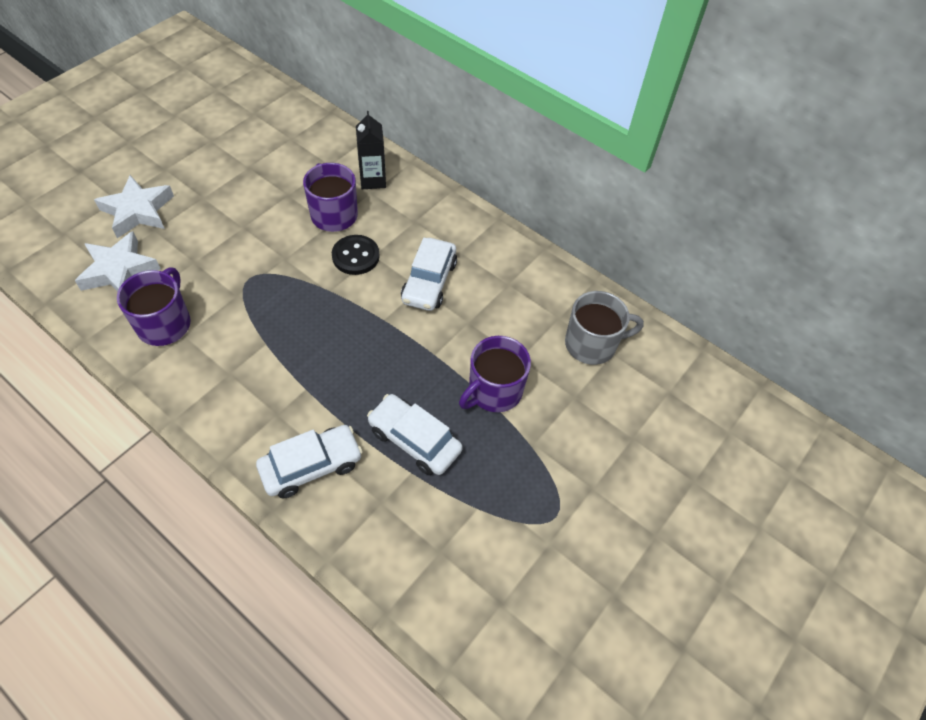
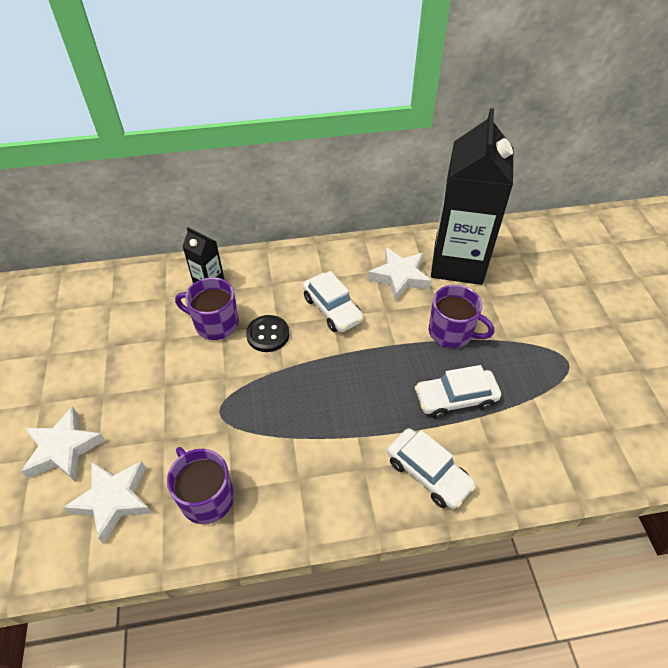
camera: 45 degrees left, 5 degrees down
white car [256,425,363,499] -> white car turned 120 degrees clockwise [387,428,476,509]
purple mug [459,336,531,412] -> purple mug turned 60 degrees counterclockwise [429,285,494,348]
grey mug [565,291,644,365] -> black carton [431,108,513,285]
none -> white star [368,248,432,301]

